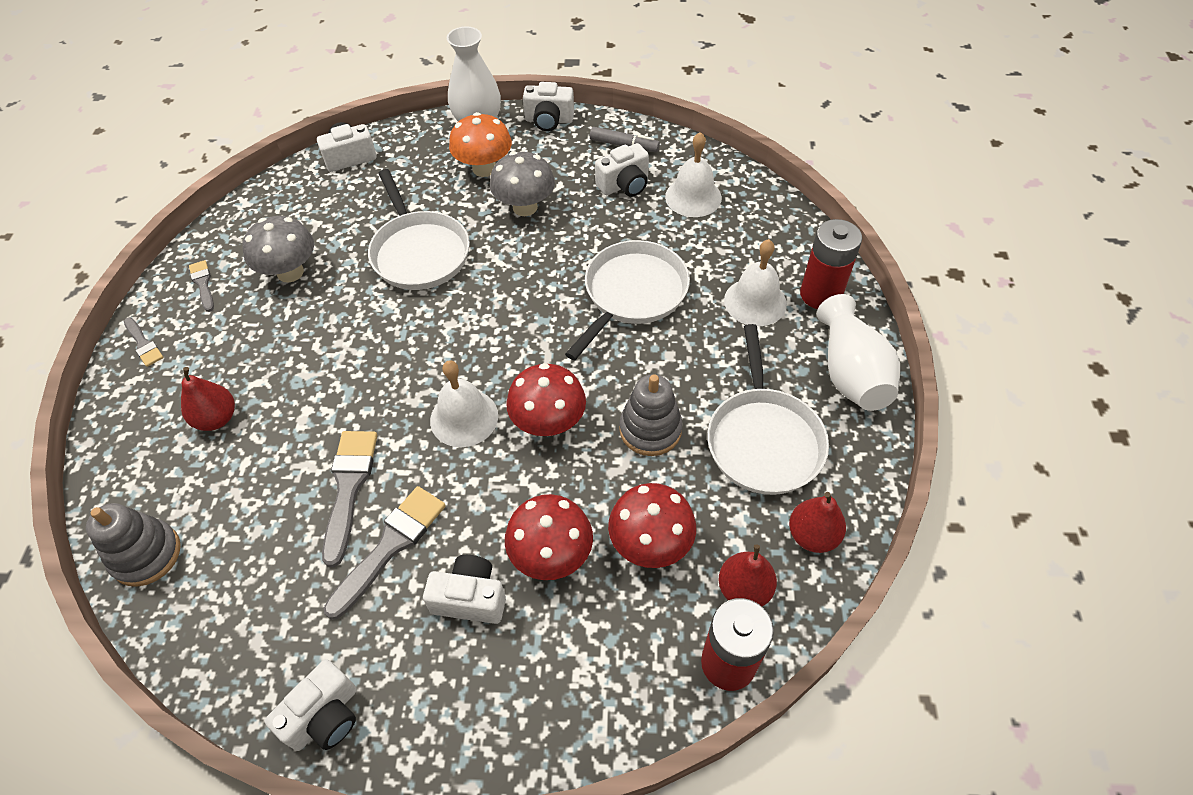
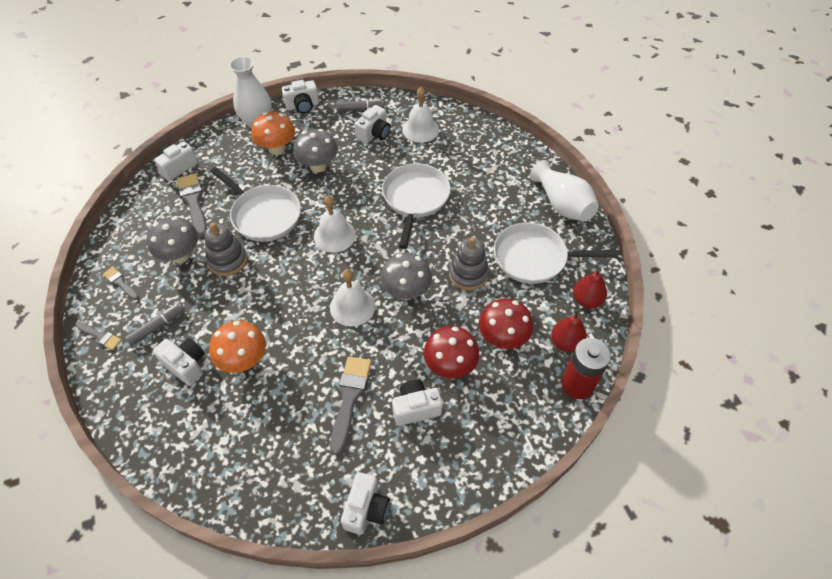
camera: 25 degrees left, 0 degrees up
grey stacking toy [86,503,181,587] -> grey stacking toy moved to [205,223,247,276]
red pear [181,367,235,431] -> white camera [153,338,205,386]
grey brush [322,431,377,567] -> grey brush moved to [177,173,207,237]
red mushroom [506,363,586,436] -> grey mushroom [381,253,432,300]
white pan [707,324,829,495] -> white pan turned 120 degrees clockwise [494,223,618,284]
white bell [724,239,787,326] -> white bell moved to [314,196,356,253]
red battery [800,219,862,309] -> none
none -> grey marker [125,303,185,346]
none -> orange mushroom [209,321,266,373]

